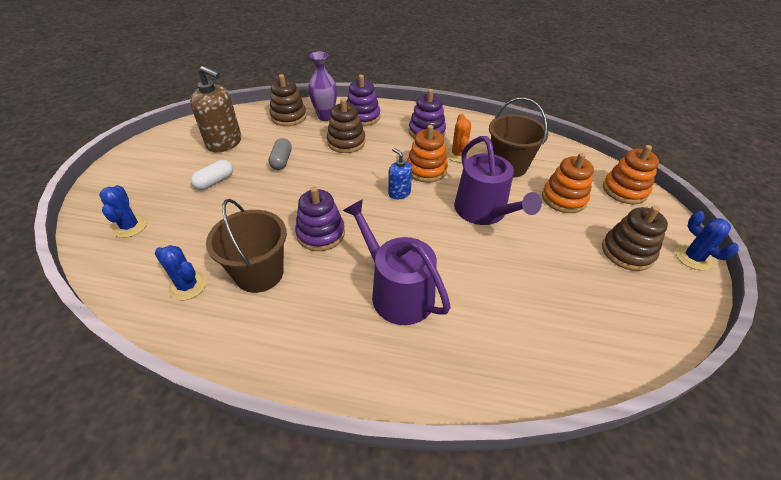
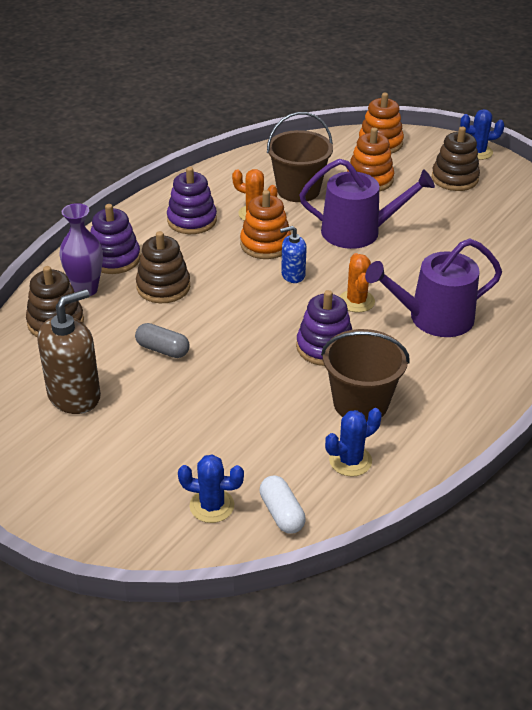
camera: 65 degrees left, 5 degrees down
white capsule [191,160,233,190] -> white capsule moved to [260,476,306,534]
none -> orange cactus [340,253,375,312]

